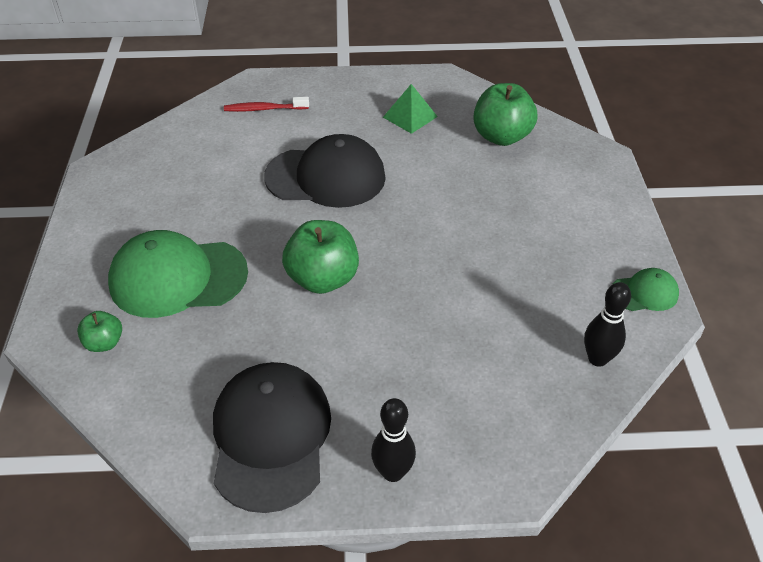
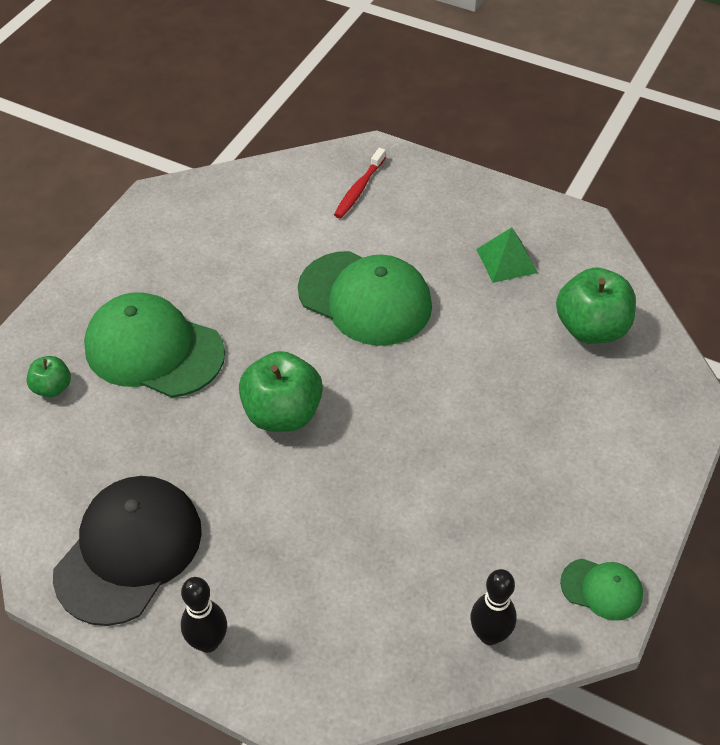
camera: 30 degrees right, 5 degrees up
red toothbrush [224,97,309,112] -> red toothbrush turned 90 degrees counterclockwise [334,148,386,218]
black cap [264,134,386,208] -> green cap [298,251,432,346]

